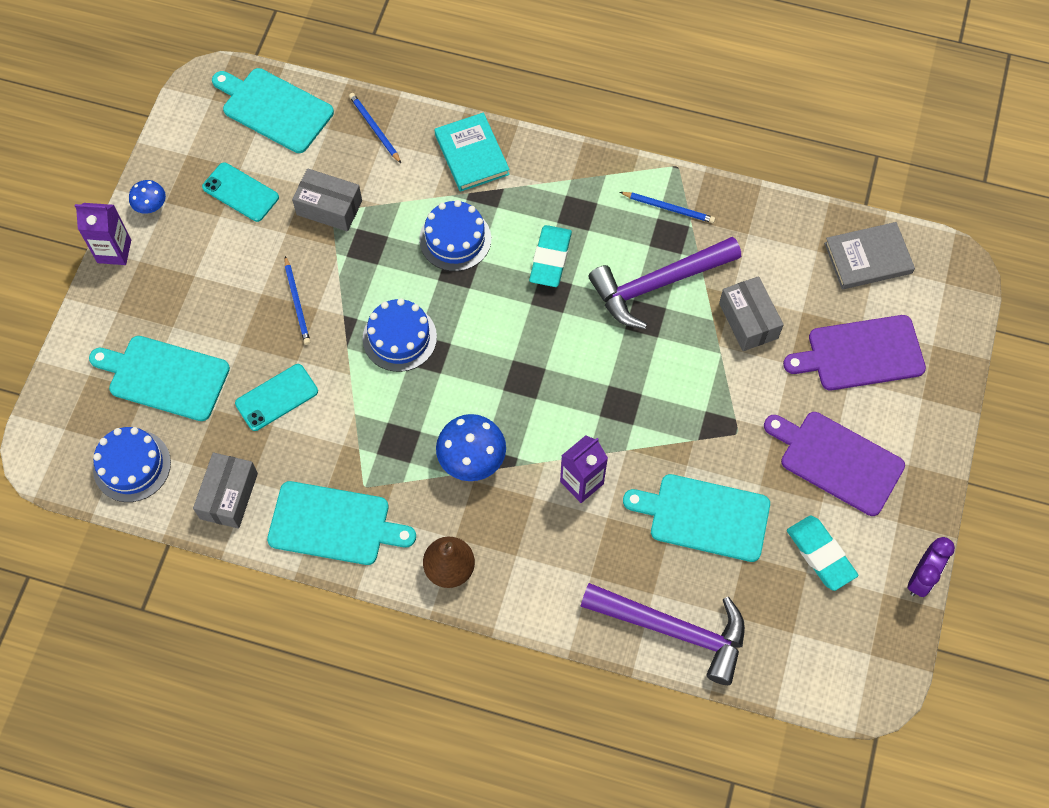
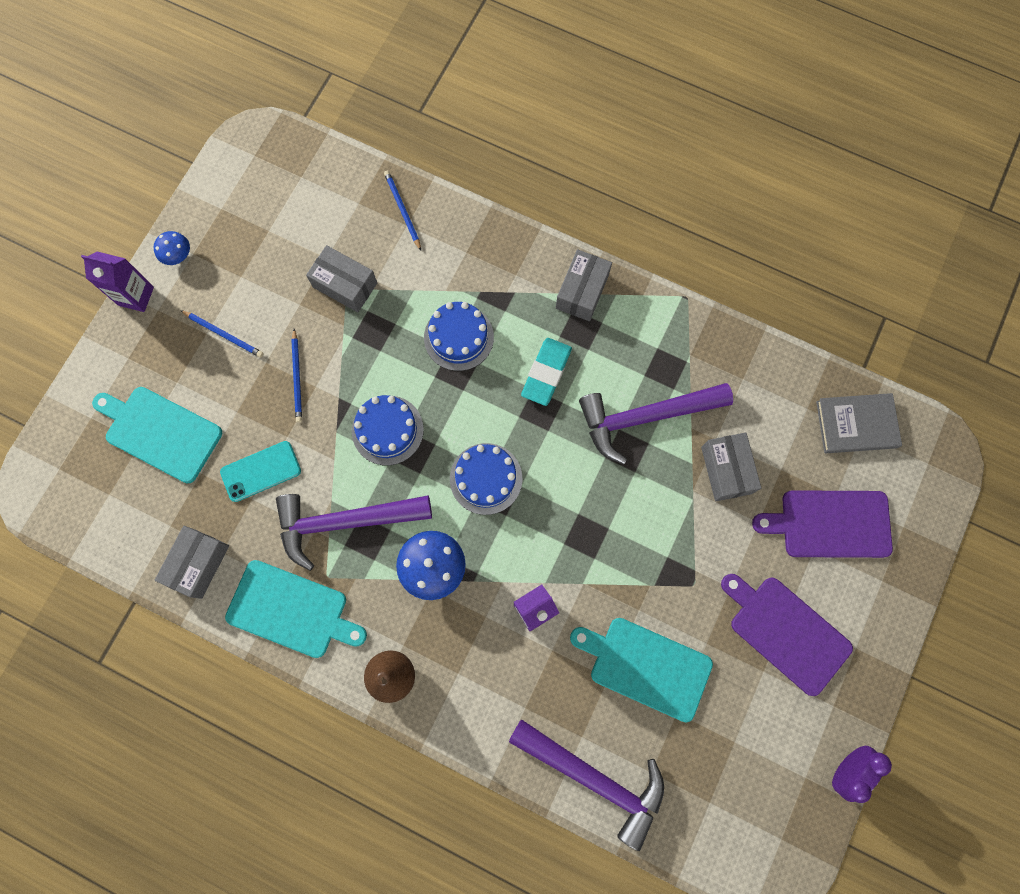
camera: 10 degrees right, 10 degrees up
blue cake [93,427,171,502] -> blue cake moved to [450,443,522,515]
turquoise phone [202,162,279,222] -> none
turquoise cutting board [212,68,334,153] -> none
turquoise book [435,113,510,192] -> none
blue pencil [620,192,715,223] -> blue pencil moved to [180,310,264,358]
turquoise eraser [787,515,858,591] -> none
none -> purple hammer [276,494,432,571]
none -> grey box [556,249,612,321]

